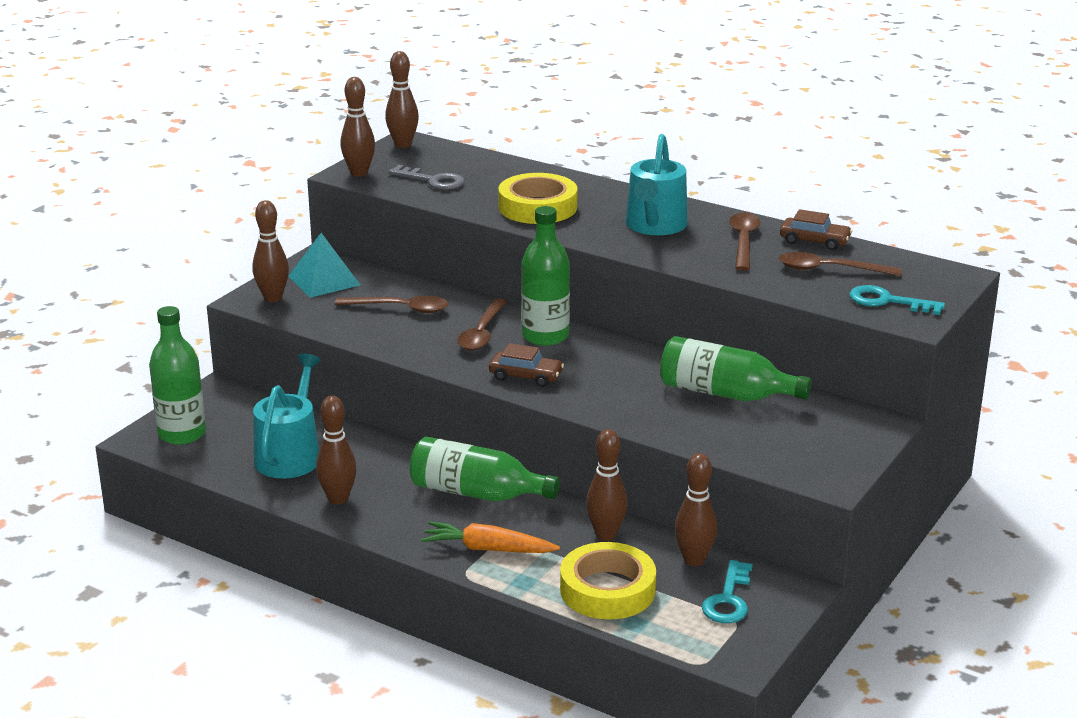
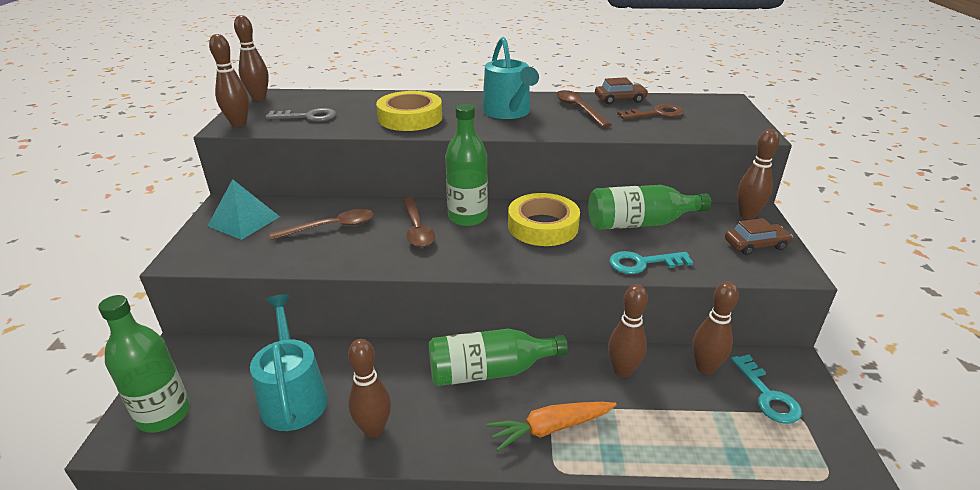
camera: 30 degrees left, 5 degrees up
brown bowling pin [252,200,289,302] -> brown bowling pin moved to [737,129,780,219]
brown car [489,343,564,387] -> brown car moved to [725,218,793,255]
yellow tape [560,542,656,620] -> yellow tape moved to [508,193,580,246]
brown spoon [779,252,902,276] -> brown key [617,104,684,120]
turquoise key [850,285,945,315] -> turquoise key moved to [609,251,694,274]

